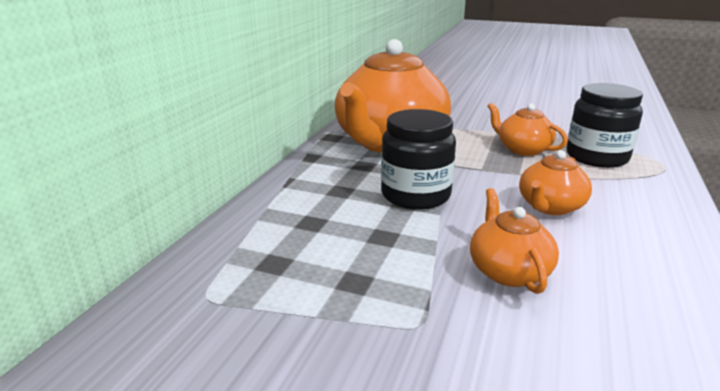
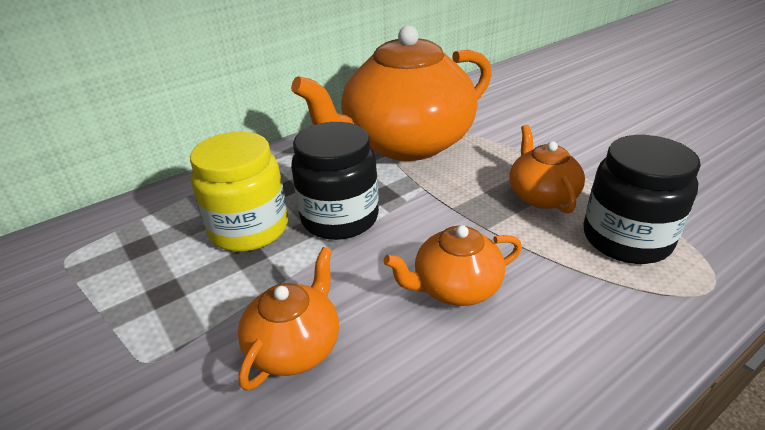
camera: 35 degrees right, 10 degrees up
none -> yellow jar [190,131,288,252]

